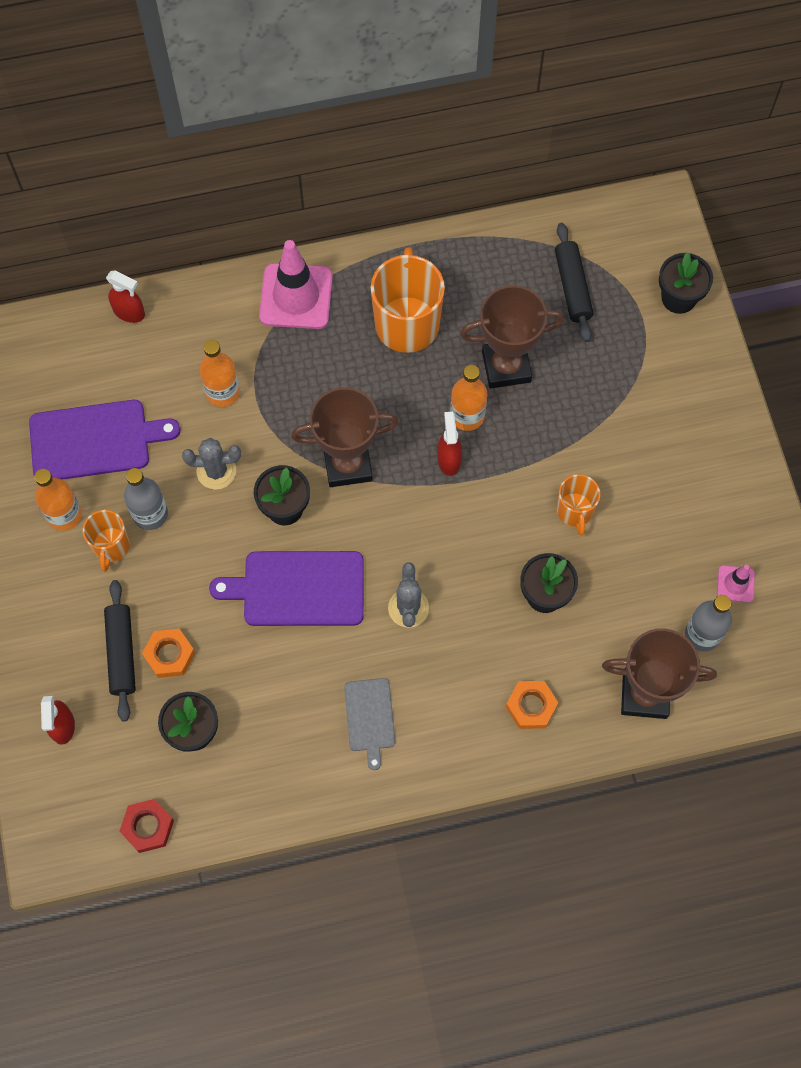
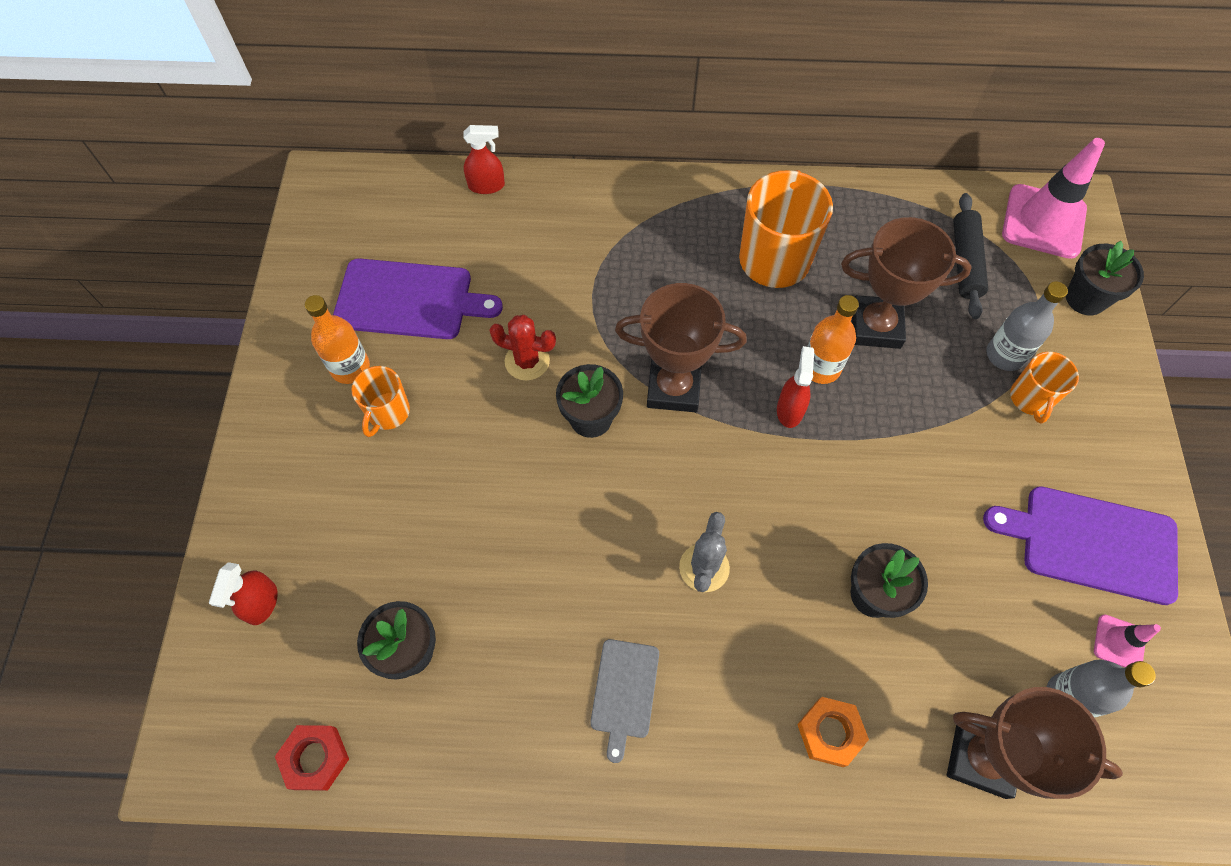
camera: 15 degrees right, 5 degrees down
black rolling pin [104,580,136,722] -> none
red spray bottle [106,271,145,323] -> red spray bottle turned 45 degrees counterclockwise [463,125,505,194]
grey bottle [124,468,168,530] -> grey bottle moved to [986,281,1068,371]
orange nut [142,629,195,678] -> none
grey cactus [182,438,241,489] -> red cactus [489,315,556,381]
orange bottle [199,340,240,407] -> none
purple cutting board [209,551,364,626] -> purple cutting board moved to [983,486,1178,605]
pink traffic cone [259,240,333,329] -> pink traffic cone moved to [1002,138,1105,259]
orange mug [557,474,600,536] -> orange mug moved to [1010,352,1079,424]

